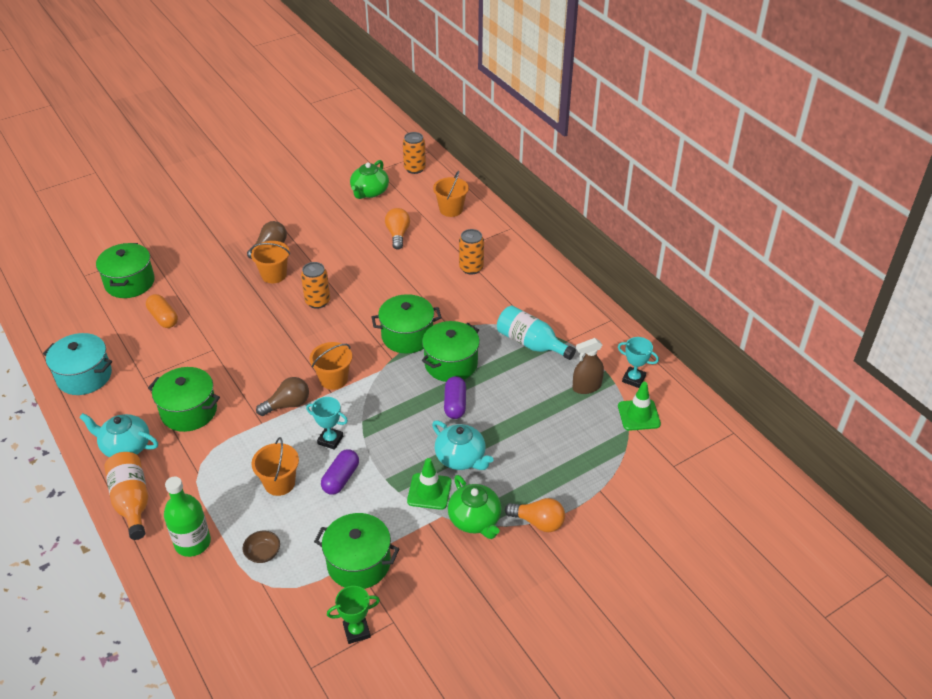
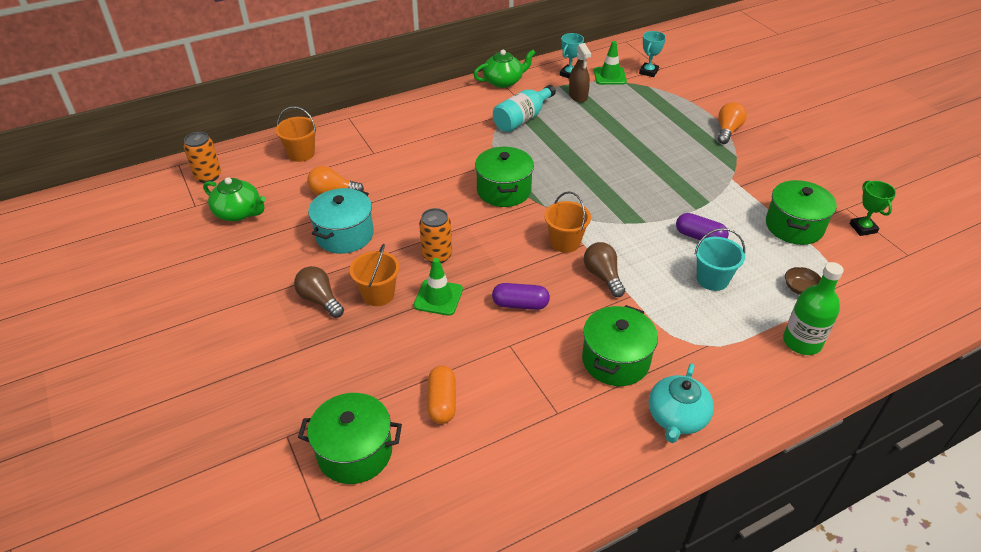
camera: 85 degrees left, 0 degrees up
turquoise pot [43,333,112,395] -> turquoise pot moved to [308,188,374,254]
orange bottle [104,452,148,540] -> none
orange capsule [146,294,178,328] -> orange capsule turned 60 degrees counterclockwise [427,366,456,424]
orange bucket [251,437,299,496] -> turquoise bucket [695,228,745,291]
turquoise trophy [306,397,348,450] -> turquoise trophy moved to [639,31,666,77]
green traffic cone [407,458,452,510] -> green traffic cone moved to [414,258,463,316]
green pot [422,321,480,382] -> none
turquoise teapot [432,420,493,470] -> none
purple capsule [444,376,466,419] -> purple capsule moved to [492,283,550,310]
green teapot [448,475,501,539] -> green teapot moved to [473,50,536,88]
orange can [459,229,484,275] -> none

